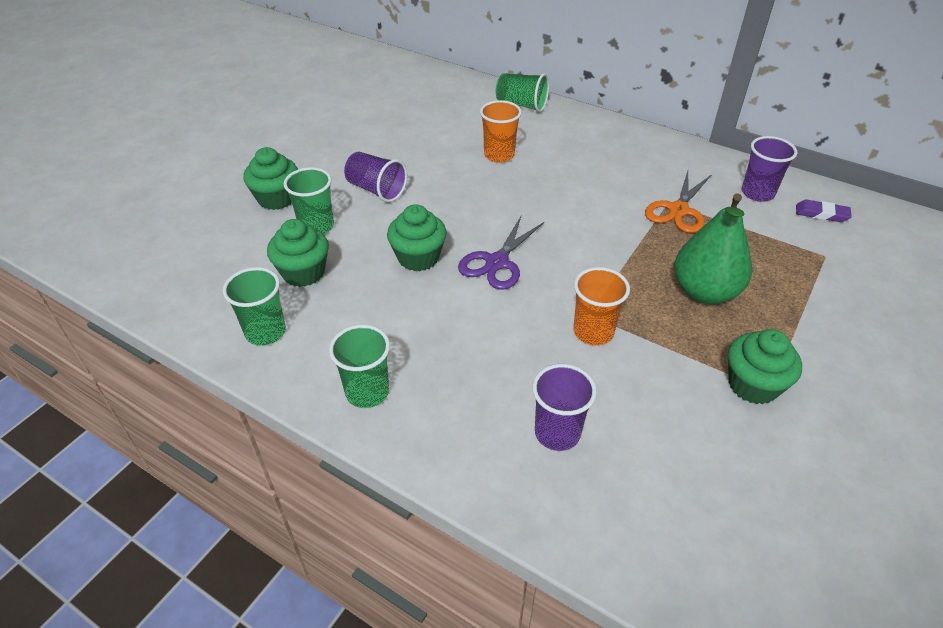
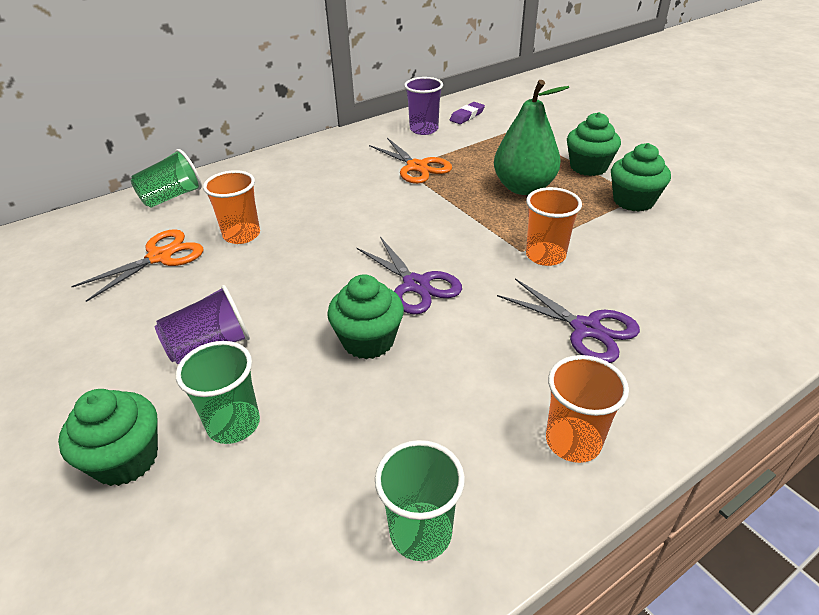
camera: 65 degrees left, 5 degrees down
green cupcake [267,219,329,287] -> green cupcake moved to [567,112,621,176]
green cup [329,325,390,408] -> orange cup [546,355,629,463]
purple cup [532,364,597,451] -> none
none -> orange scissors [71,229,204,302]
none -> purple scissors [497,278,640,363]

